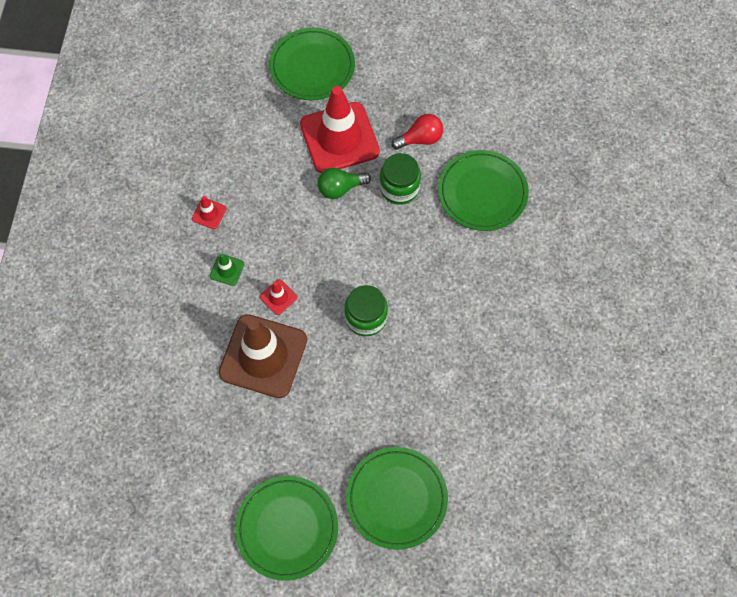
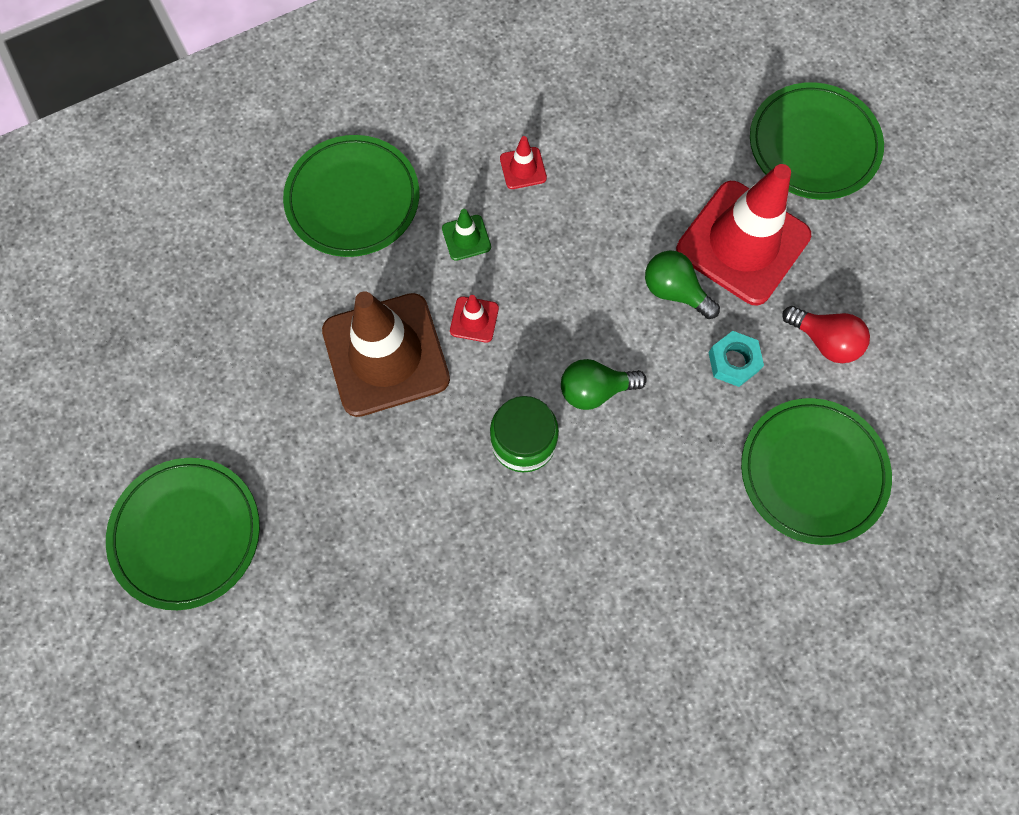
camera: 55 degrees right, 5 degrees up
green plate [346,447,448,550] -> green plate moved to [283,135,419,257]
green jar [380,153,421,205] -> turquoise nut [708,331,764,387]
none -> green light bulb [561,359,647,410]

